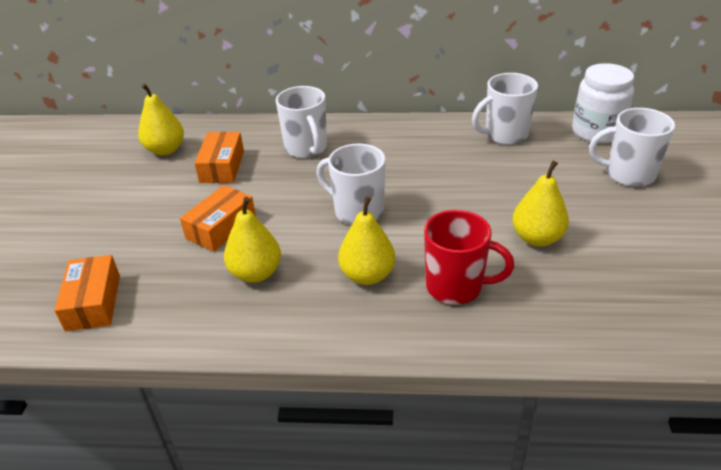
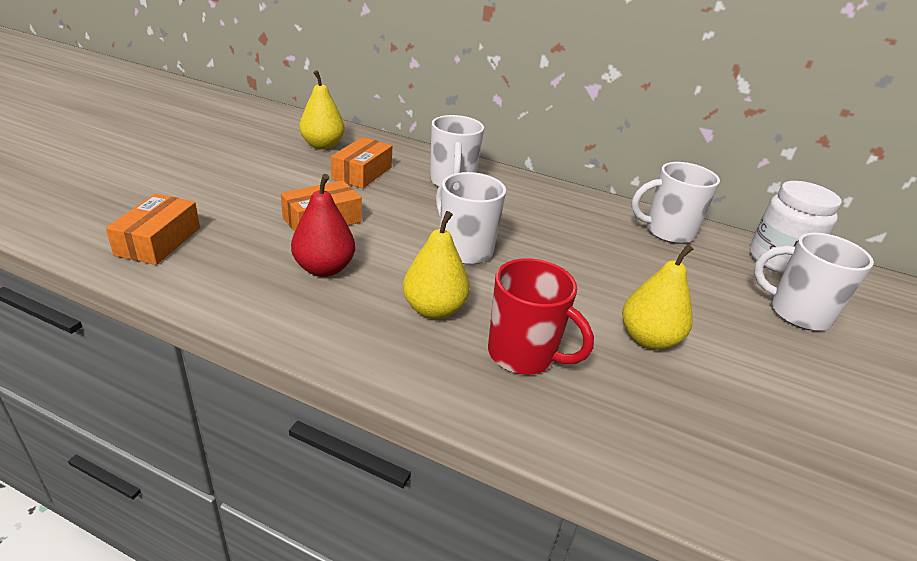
camera: 15 degrees right, 5 degrees down
yellow pear [224,197,281,283] -> red pear [291,174,355,277]

